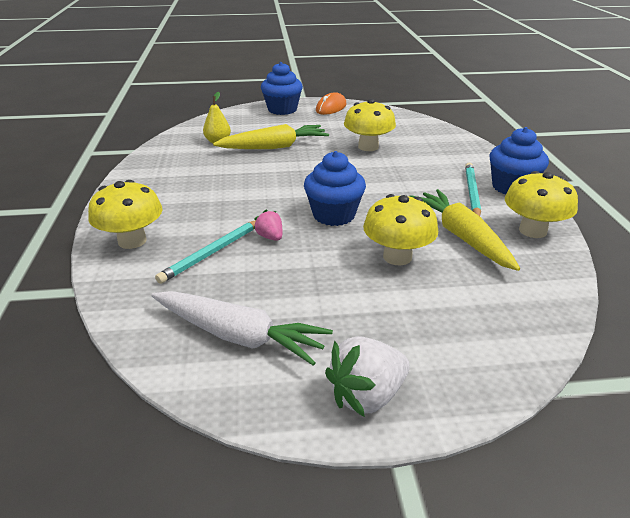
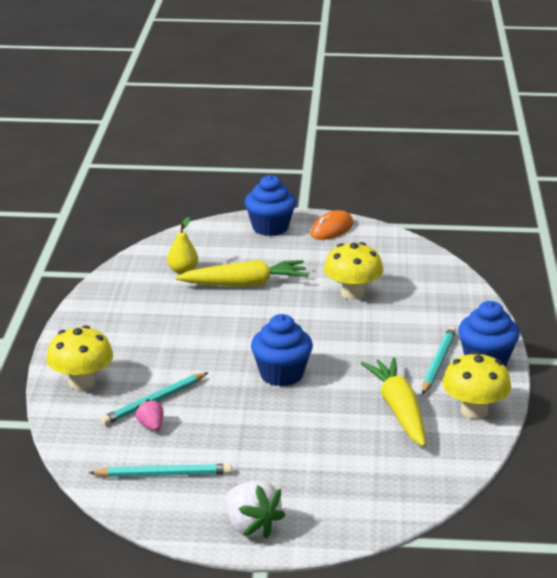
camera: 10 degrees right, 5 degrees down
white carrot [151,291,333,366] -> turquoise pencil [89,464,232,477]
pink strawberry [254,210,282,241] -> pink strawberry moved to [135,399,164,431]
white strawberry [325,336,410,417] -> white strawberry turned 105 degrees counterclockwise [225,480,286,539]
yellow mushroom [363,194,438,266] -> none

